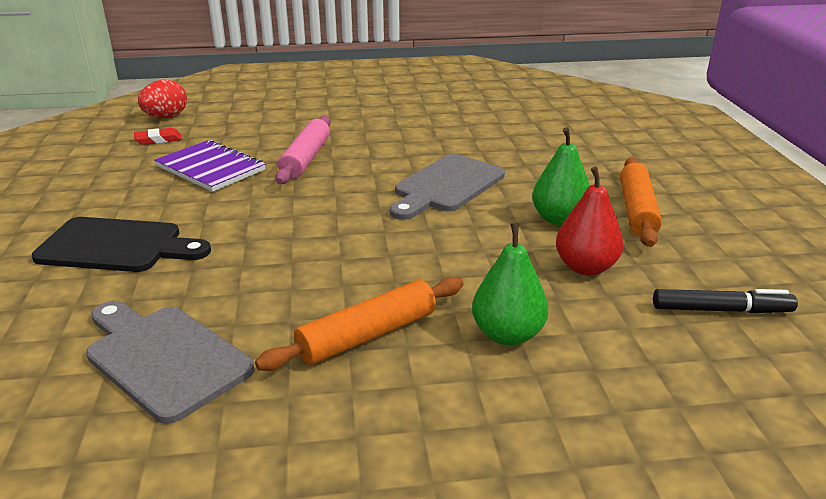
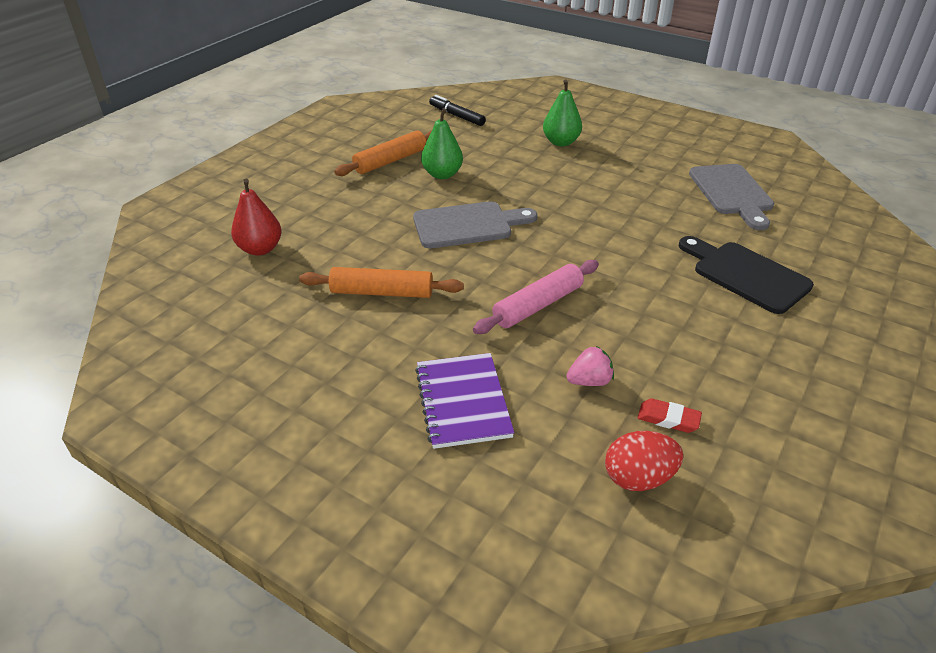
camera: 140 degrees left, 10 degrees up
purple notebook [154,140,266,192] -> purple notebook moved to [415,353,514,449]
orange rolling pin [255,277,463,371] -> orange rolling pin moved to [299,267,464,298]
red pear [556,167,624,276] -> red pear moved to [231,179,282,256]
none -> pink strawberry [566,346,614,386]

